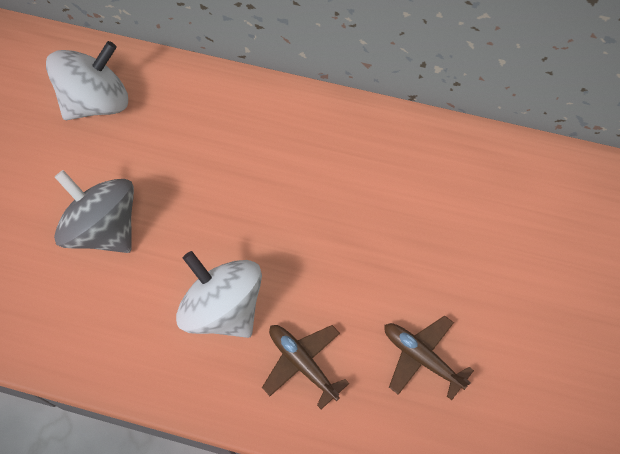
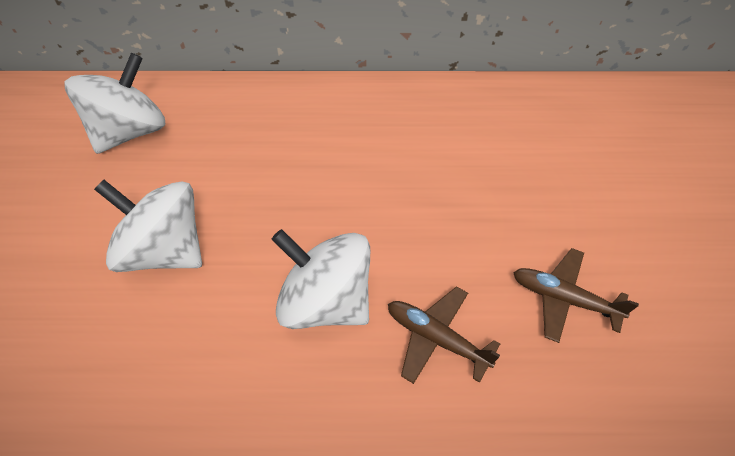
camera: 15 degrees left, 10 degrees down
grey spinning top [54,170,134,253] -> white spinning top [94,180,202,272]

